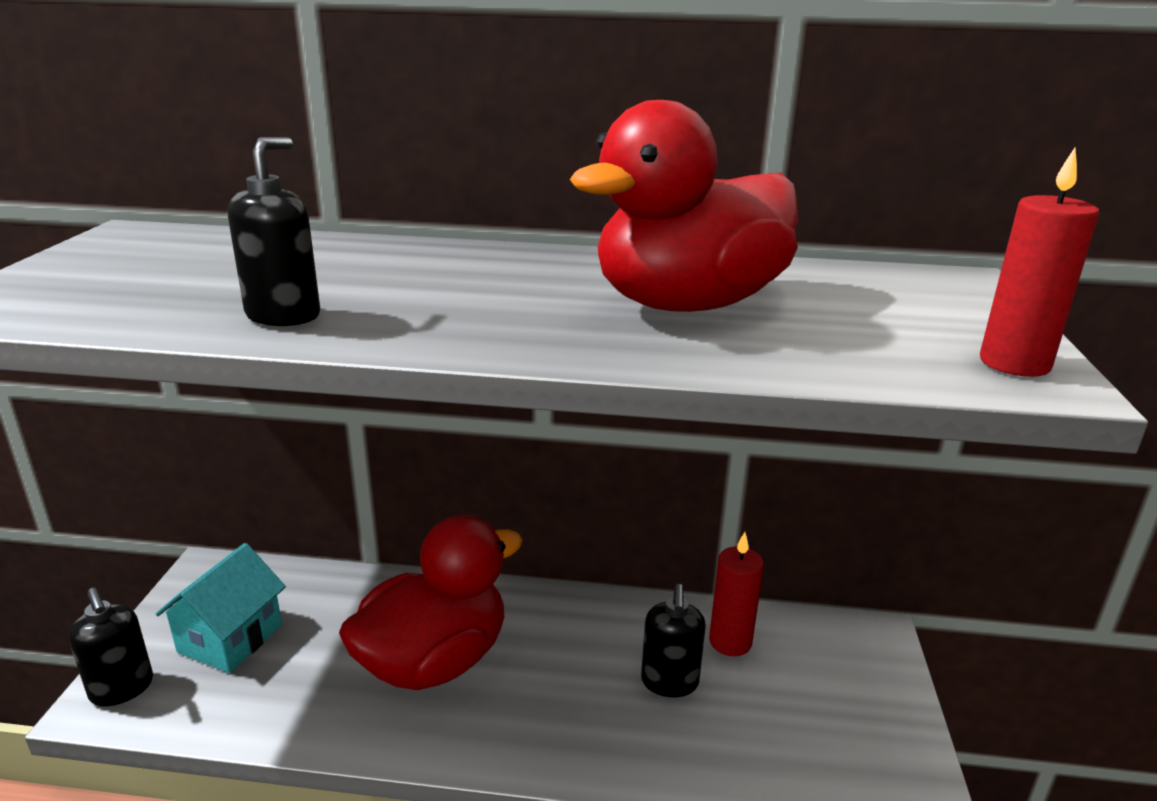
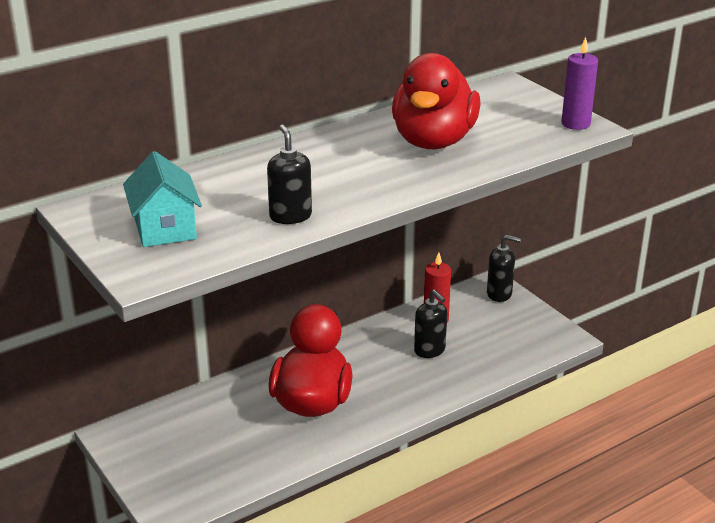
camera: 40 degrees left, 5 degrees up
black soap dispenser [69,588,153,707] -> black soap dispenser moved to [487,235,521,302]
turquoise house [156,543,286,673] -> turquoise house moved to [123,151,202,247]
red candle [980,148,1100,377] -> purple candle [562,37,598,130]

